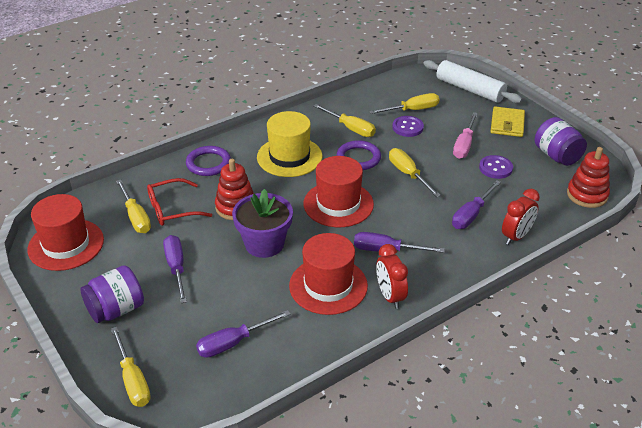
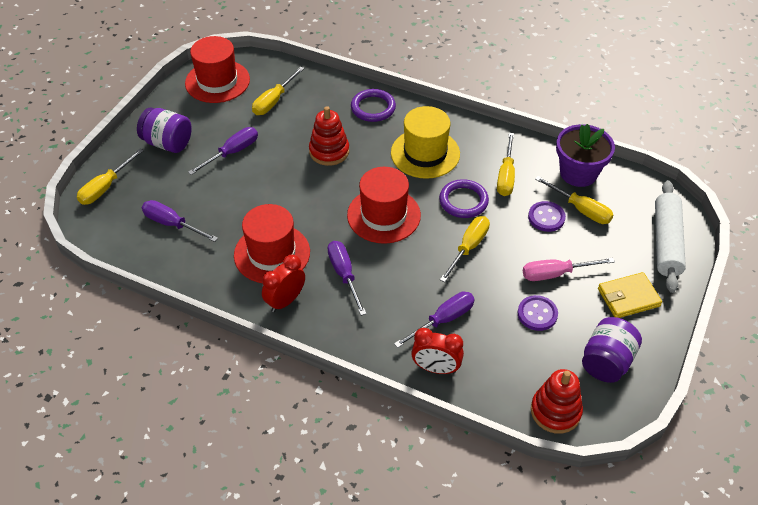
camera: 60 degrees right, 10 degrees up
red glasses [147,178,212,226] -> none
purple flower pot [232,189,293,258] -> purple flower pot moved to [556,124,615,187]
purple screwdriver [452,180,501,229] -> purple screwdriver turned 135 degrees clockwise [394,292,475,348]

